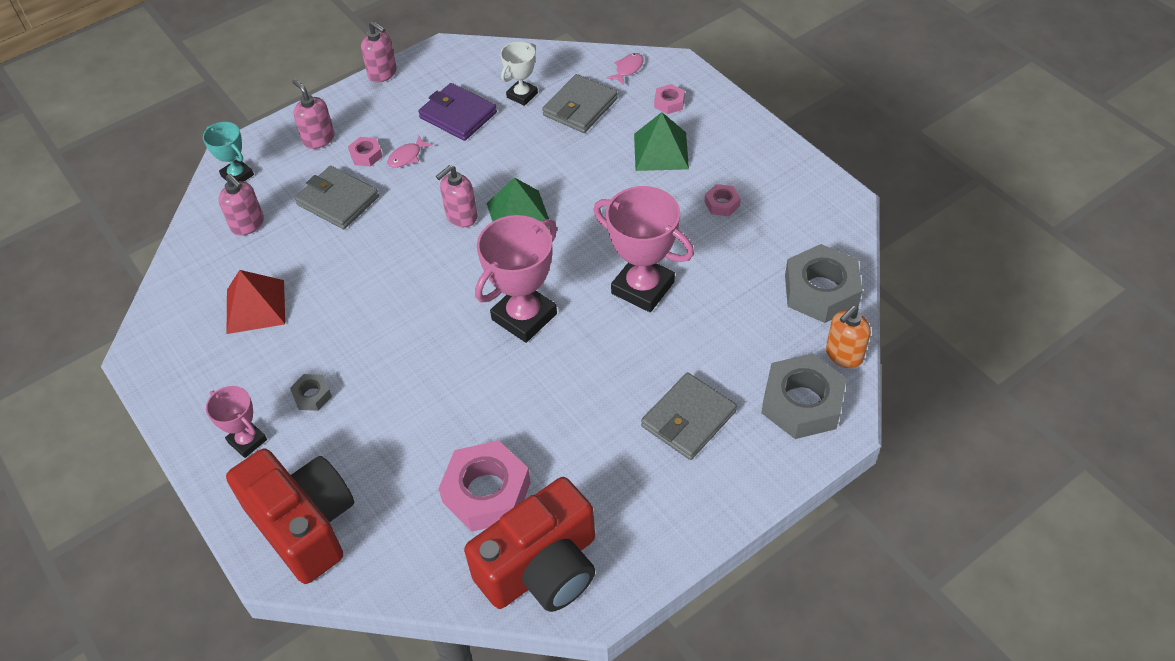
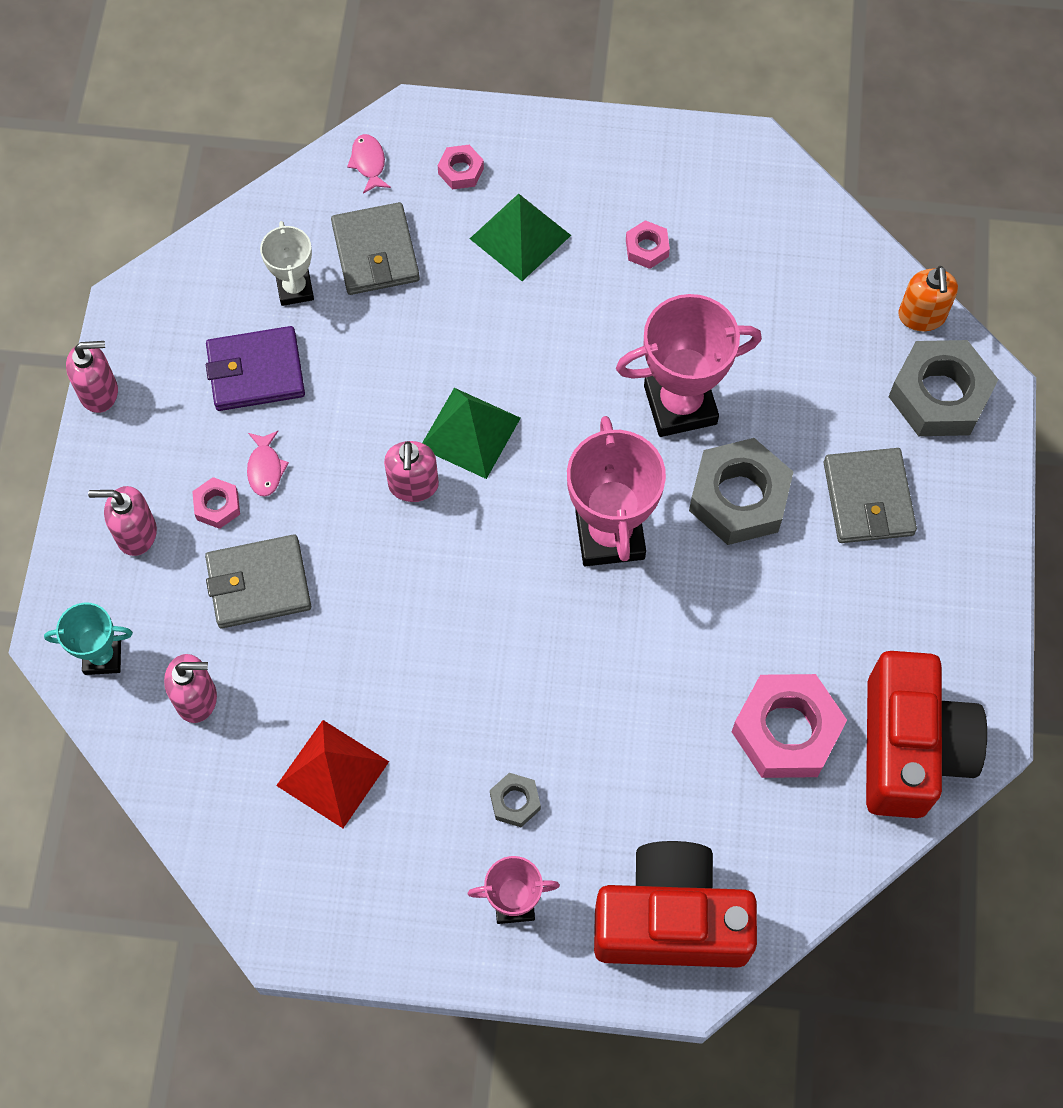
camera: 50 degrees left, 15 degrees up
grey nut [785,244,862,323] -> grey nut moved to [689,438,793,545]

